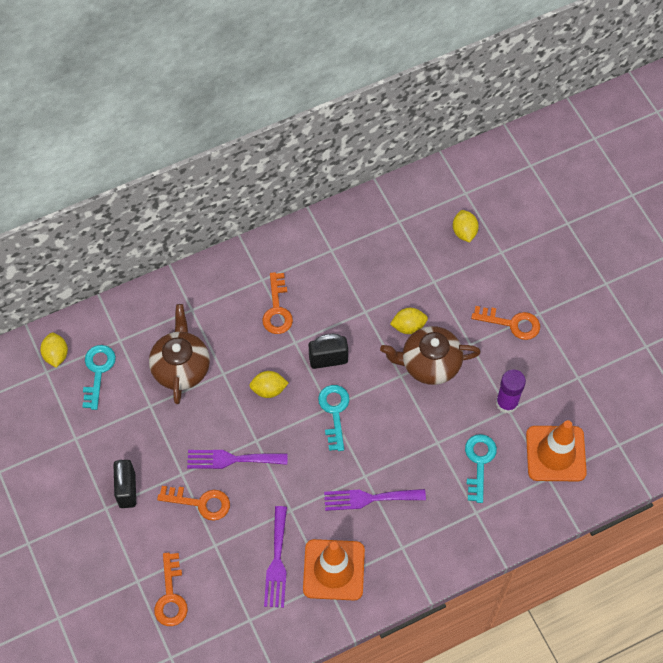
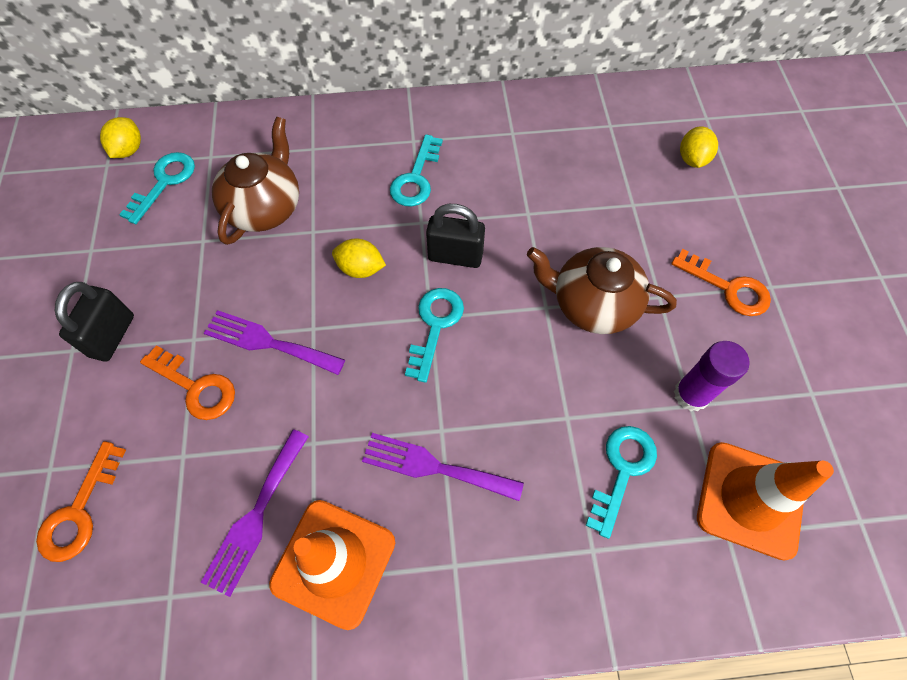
camera: 20 degrees right, 0 degrees up
orange key [262,272,293,334] -> turquoise key [390,134,443,207]
yellow lemon [390,308,428,334] -> none

